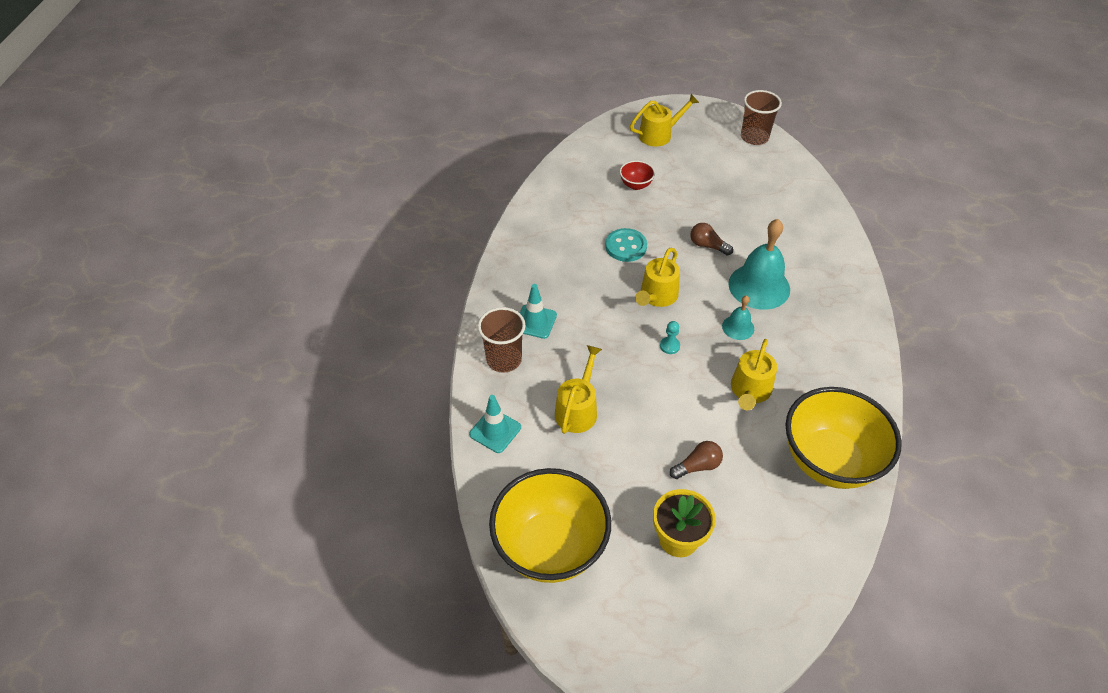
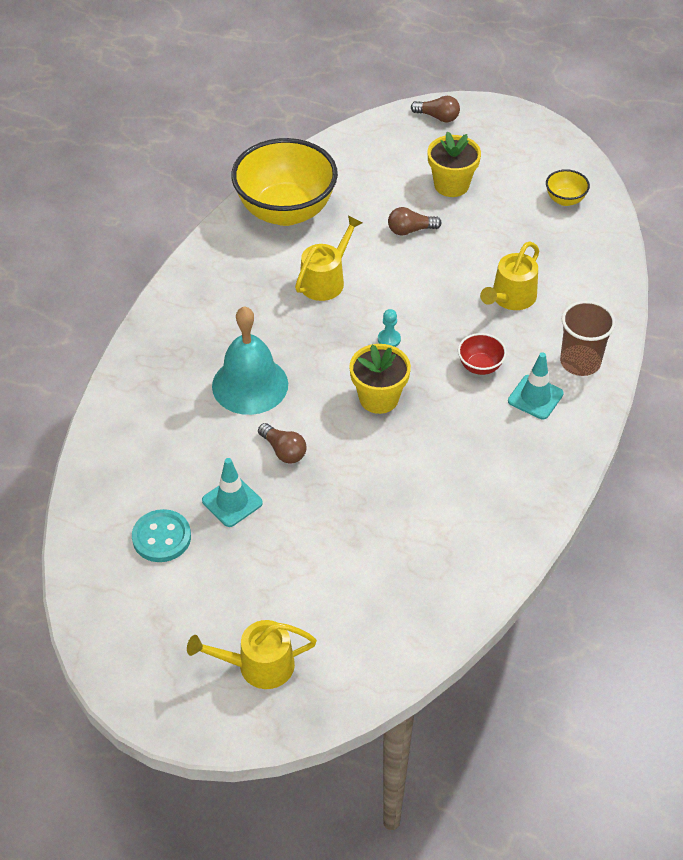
camera: 165 degrees left, 0 degrees up
turquoise traffic cone [469,395,521,453] -> turquoise traffic cone moved to [202,458,263,527]
yellow bowl [489,468,611,583] -> yellow bowl [546,169,590,206], size x0.42
turquoise button [605,228,647,262] -> turquoise button moved to [132,509,191,562]
red bowl [620,160,655,190] -> red bowl moved to [458,333,507,375]
yellow watering can [635,248,680,307] -> yellow flower pot [349,344,411,414]
turquoise bell [722,295,754,340] -> none
brown cup [741,90,782,145] -> none
none -> brown light bulb [411,96,460,122]

